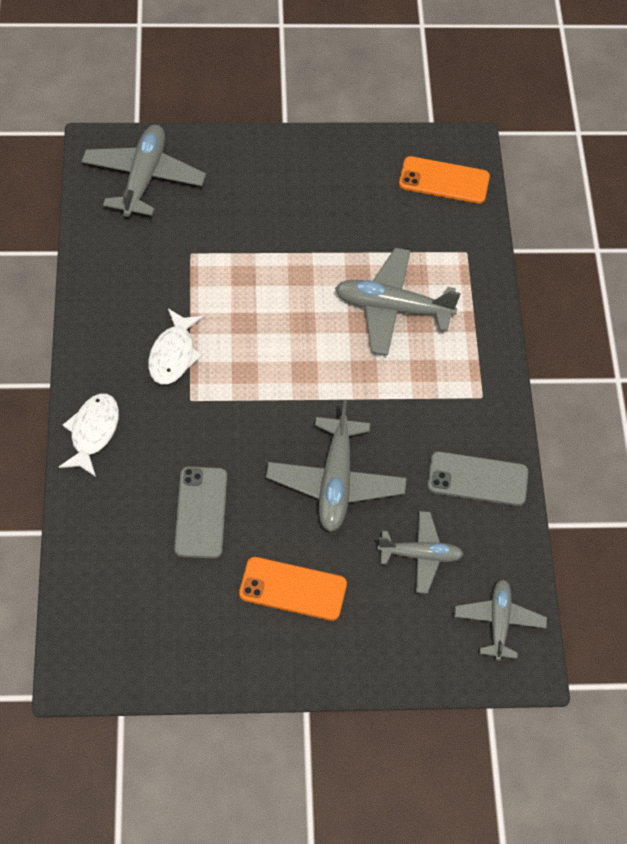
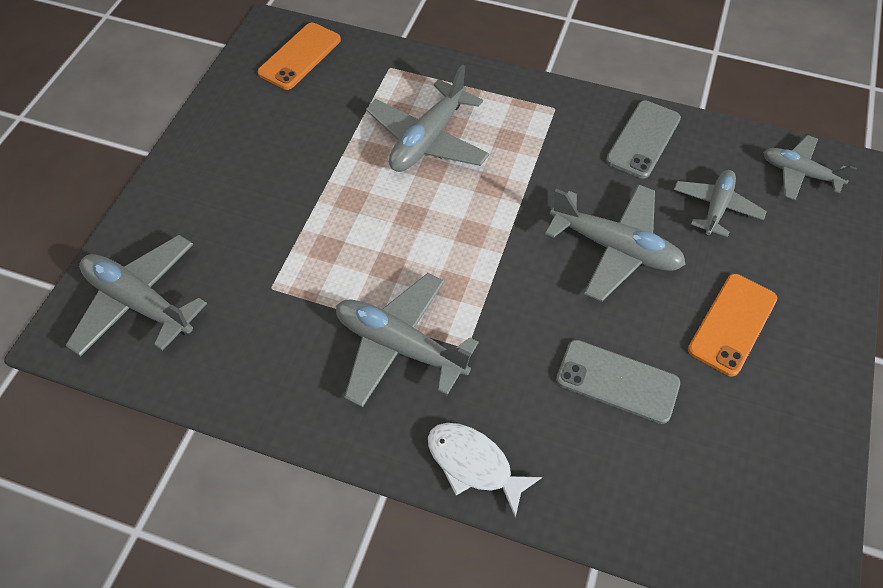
camera: 65 degrees left, 0 degrees up
white fish [148,309,203,385] -> grey plane [336,273,479,408]

